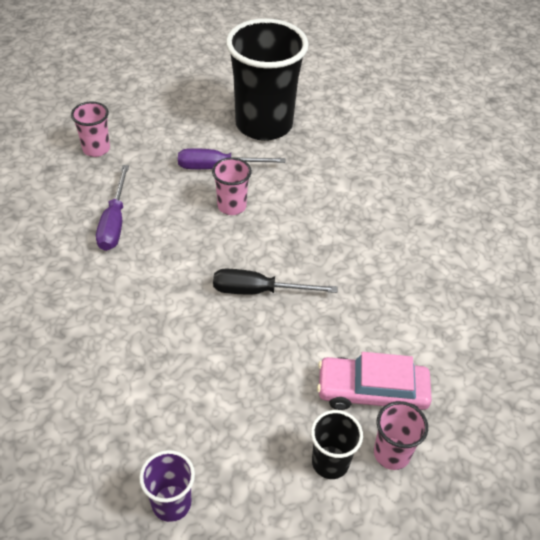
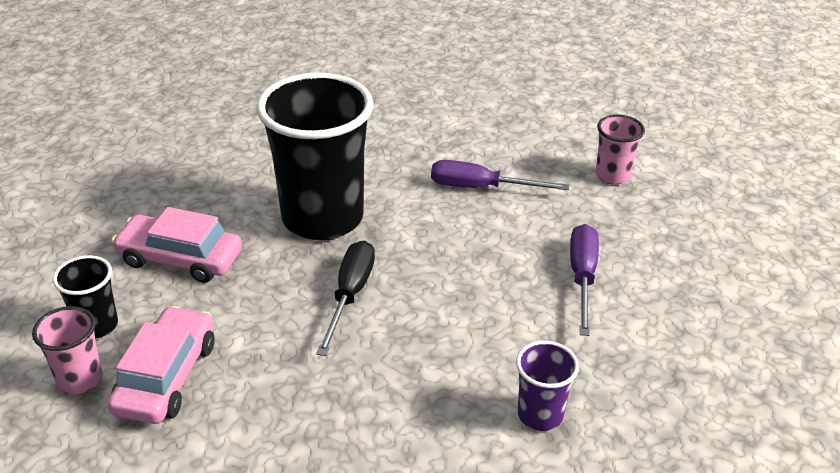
camera: 100 degrees right, 10 degrees down
purple cup [139,450,195,522] -> purple cup moved to [516,341,579,431]
pink cup [212,157,252,215] -> none
black cup [226,18,309,141] -> black cup moved to [256,73,373,240]
none -> pink car [112,207,242,283]

